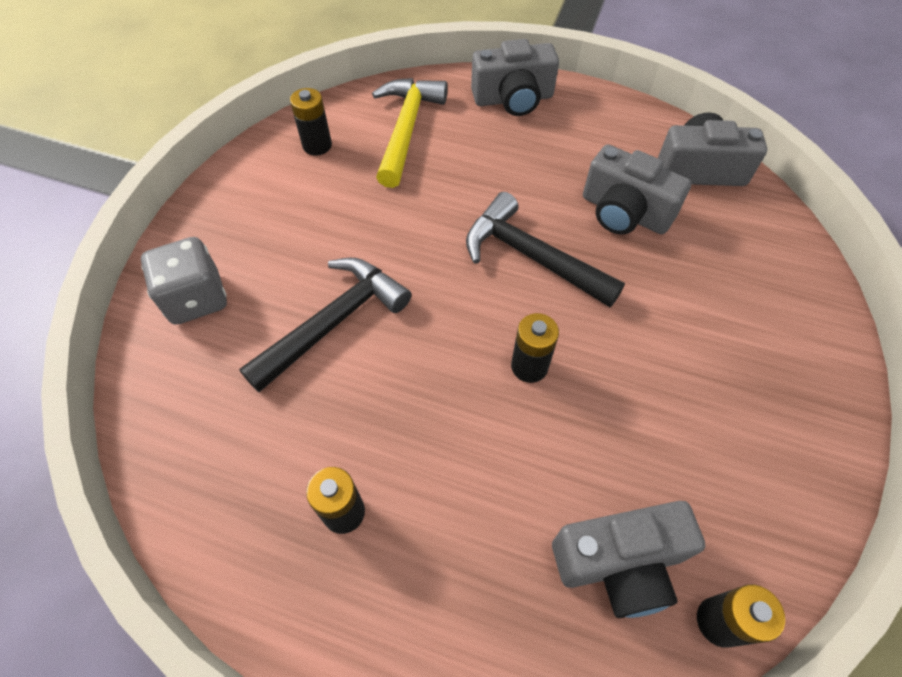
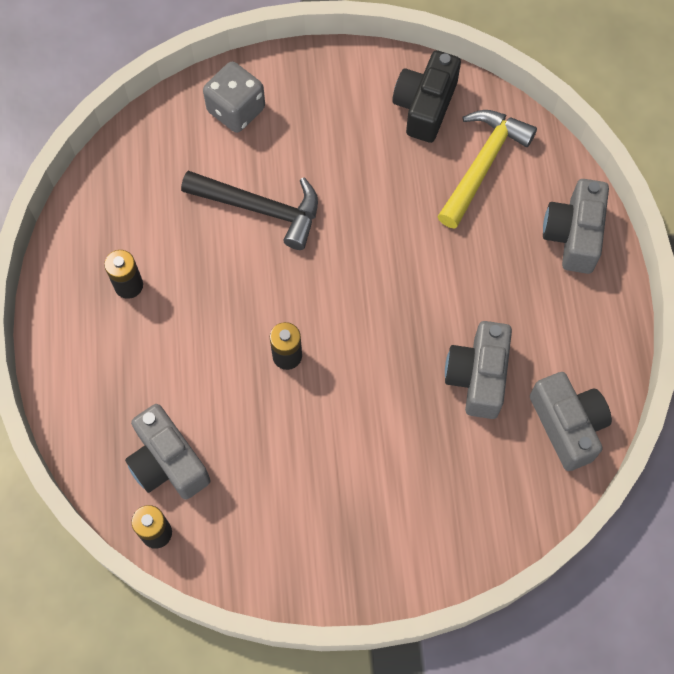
camera: 65 degrees right, 10 degrees up
black battery [290,88,332,155] -> black camera [392,50,461,143]
yellow hammer [372,78,448,188] -> yellow hammer turned 45 degrees counterclockwise [437,110,537,229]
black hammer [466,192,625,307] -> none
grey camera [471,39,559,116] -> grey camera turned 45 degrees clockwise [543,179,609,274]

